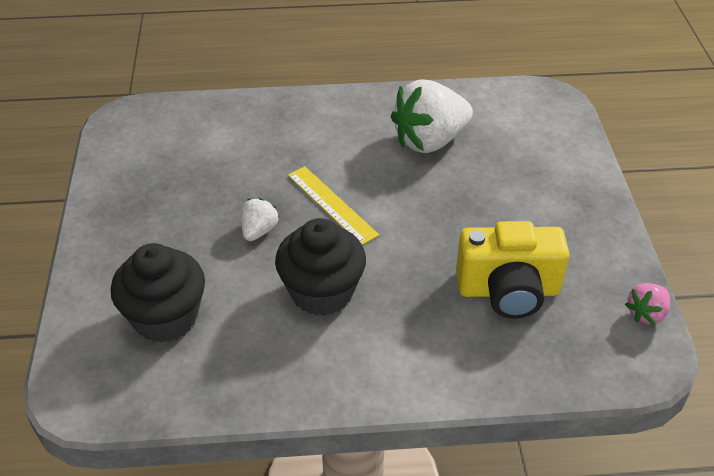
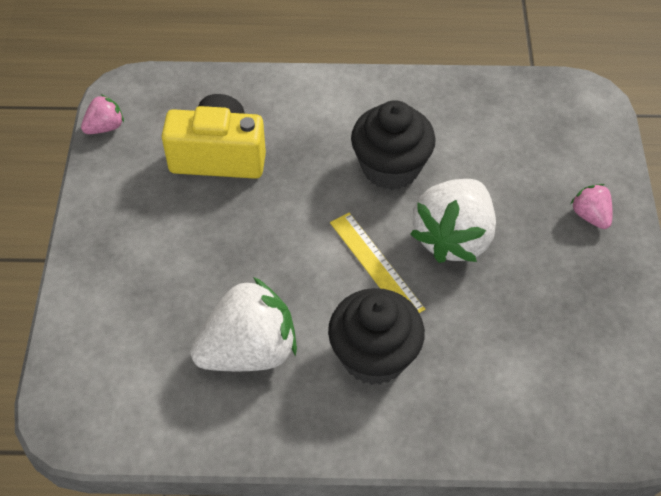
camera: 175 degrees left, 10 degrees up
black cupcake [111,243,205,343] -> black cupcake moved to [328,288,425,385]
white strawberry [241,198,279,241] -> white strawberry [410,179,496,263], size x2.08
none -> pink strawberry [571,184,612,229]

